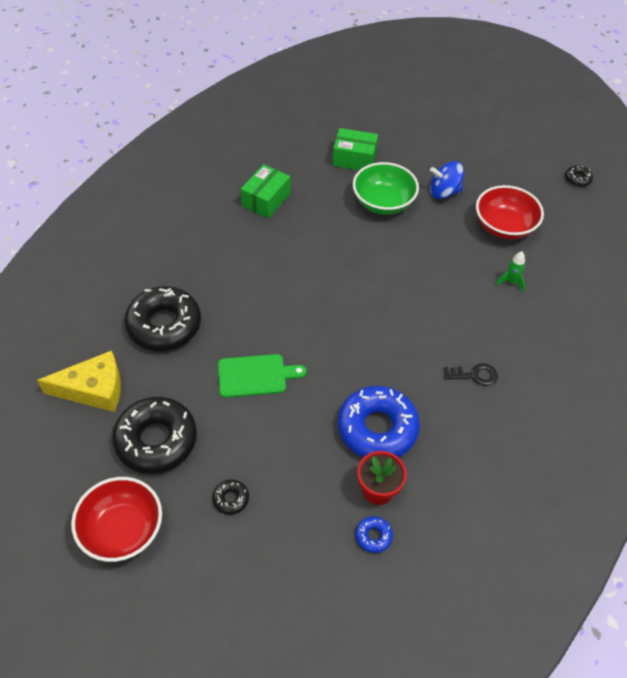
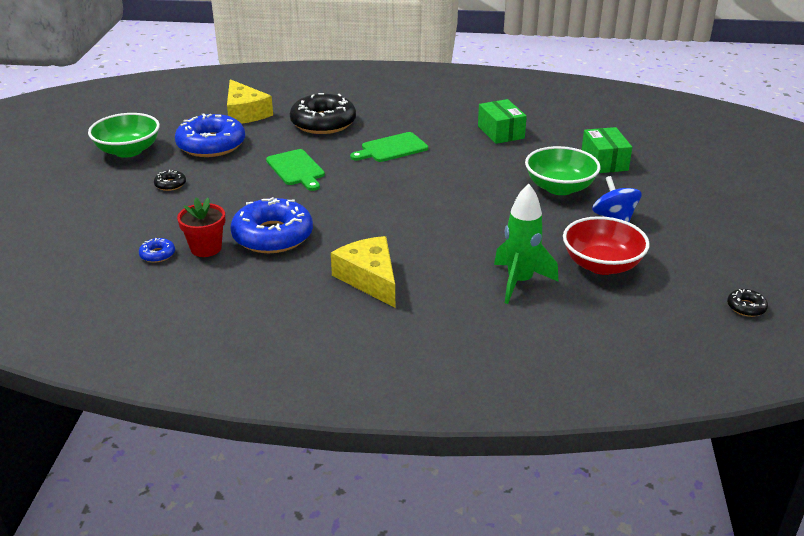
camera: 70 degrees right, 20 degrees down
red bowl [71,477,162,562] -> green bowl [88,113,160,158]
black donut [112,397,197,474] -> blue donut [175,113,245,157]
green box [241,164,290,219] -> green box turned 60 degrees clockwise [478,99,527,144]
black key [443,363,498,386] -> yellow cheese [331,236,395,307]
green rocket [496,251,525,292] -> green rocket [494,184,558,304], size x1.98
none -> green cutting board [350,132,428,162]

